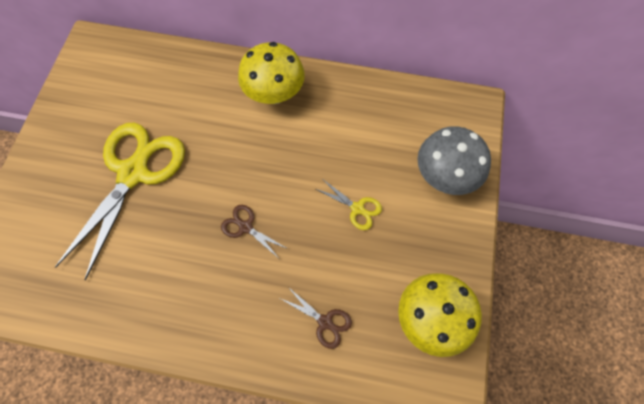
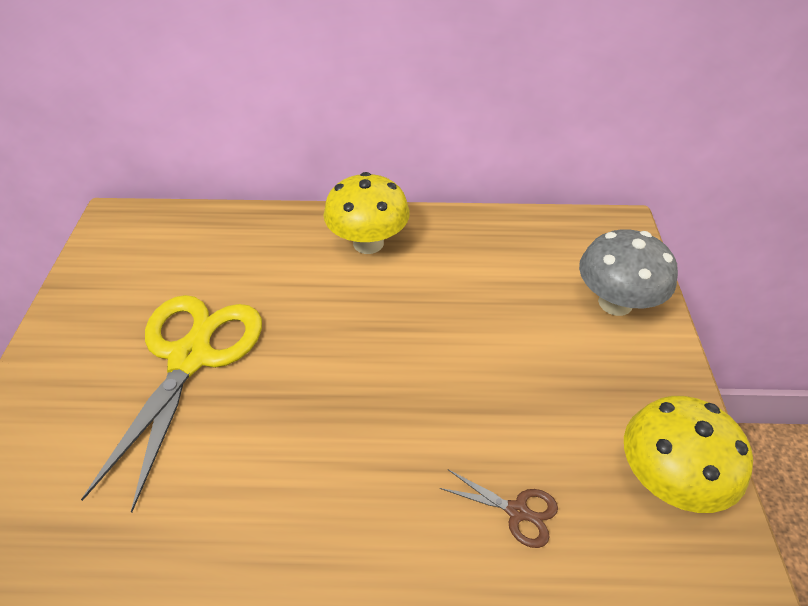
camera: 10 degrees left, 20 degrees down
brown scissors [221,205,288,257] -> none
yellow scissors [316,179,382,230] -> none

